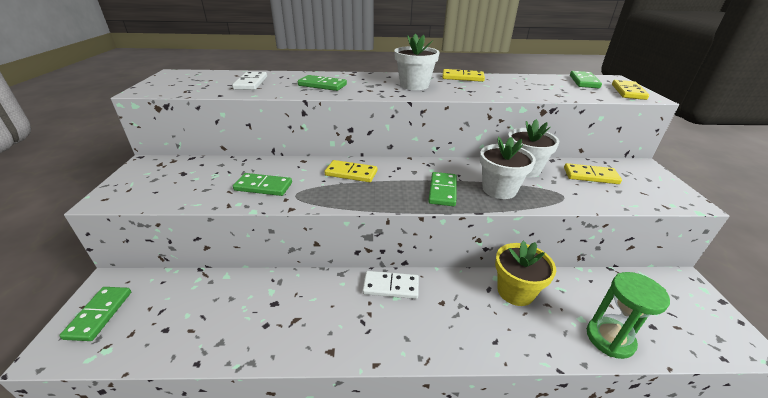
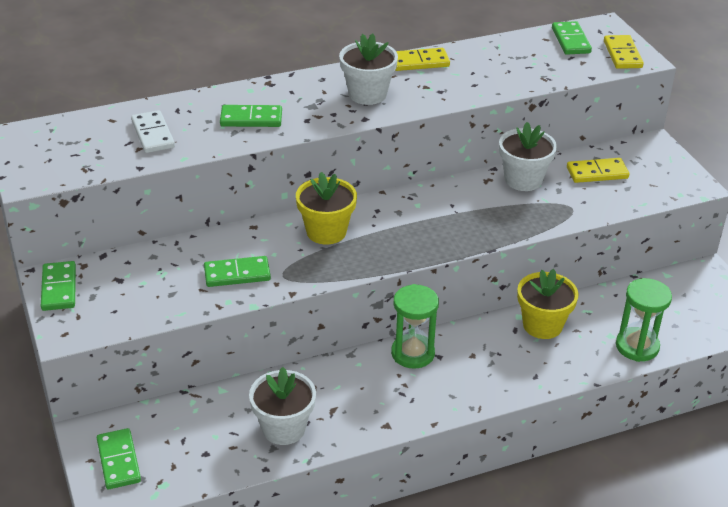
camera: 20 degrees left, 5 degrees up
yellow domino [325,160,377,182] -> yellow flower pot [296,172,357,245]
white domino [363,271,419,299] -> green hourglass [391,284,439,369]
green domino [428,172,457,206] -> green domino moved to [41,261,76,311]
white flower pot [480,137,536,199] -> white flower pot moved to [249,367,316,445]

